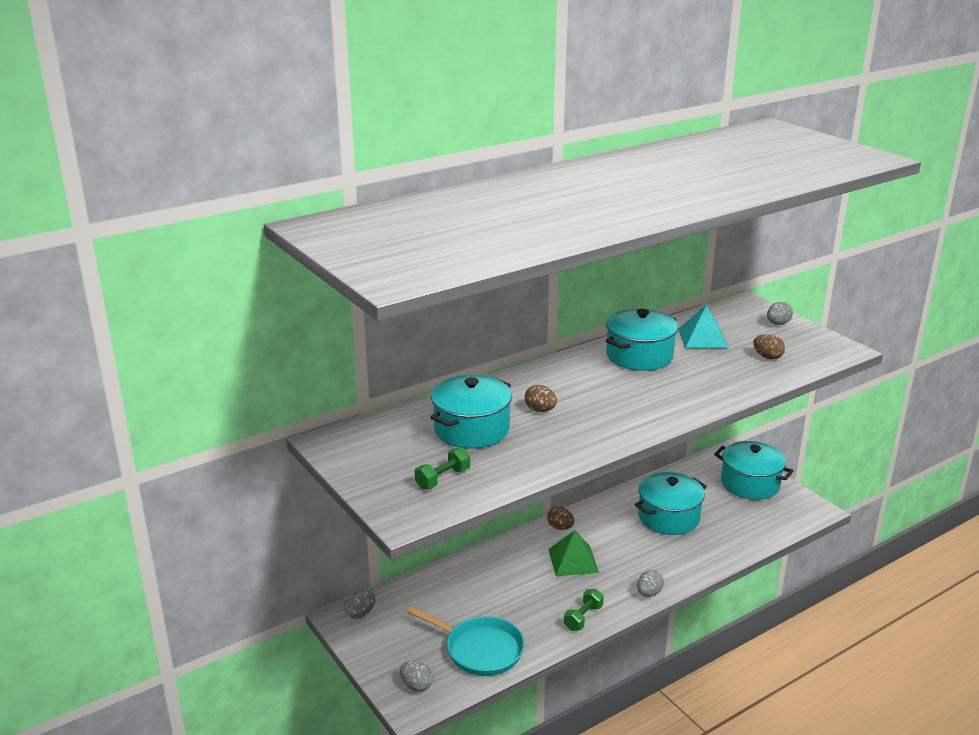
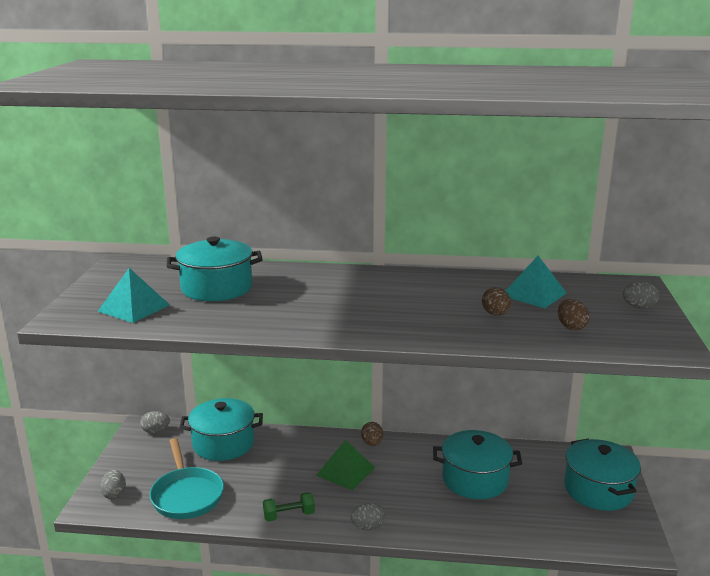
camera: 40 degrees right, 5 degrees down
green dumbbell [415,447,470,490] -> turquoise pyramid [98,268,170,323]
brown egg [525,385,557,412] -> brown egg moved to [482,287,511,316]
turquoise pot [605,309,678,371] -> turquoise pot moved to [179,398,263,461]

